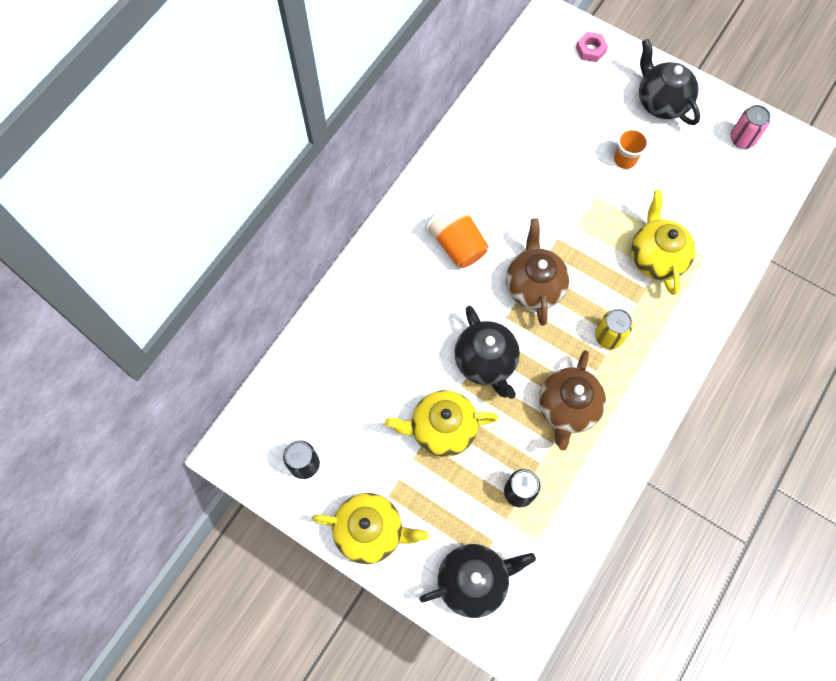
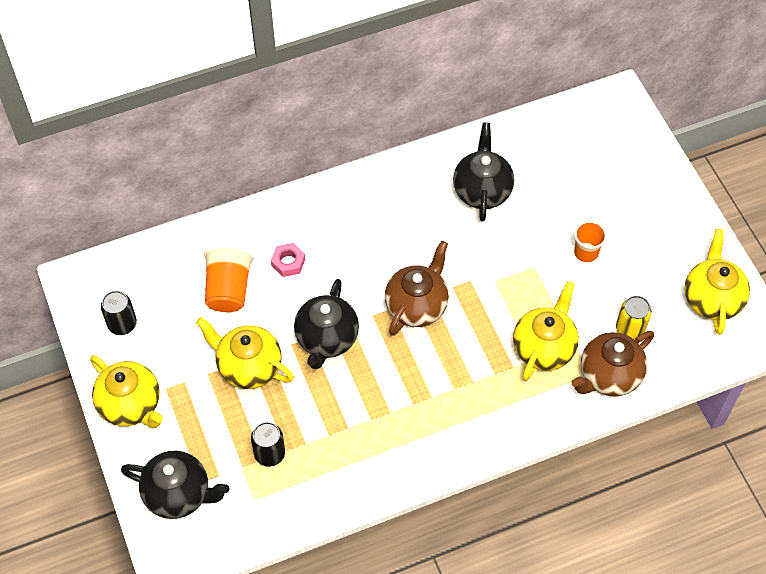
camera: 35 degrees right, 10 degrees down
orange cup [425,201,489,268] -> orange cup moved to [204,245,254,312]
brown teapot [539,350,606,451] -> brown teapot moved to [571,331,654,396]
pink nut [576,32,608,62] -> pink nut moved to [271,243,305,277]
yellow can [595,309,633,349] -> yellow can moved to [616,296,652,340]
black teapot [639,39,700,125] -> black teapot moved to [453,123,514,221]
pink can [730,105,770,149] -> yellow teapot [684,229,750,335]

